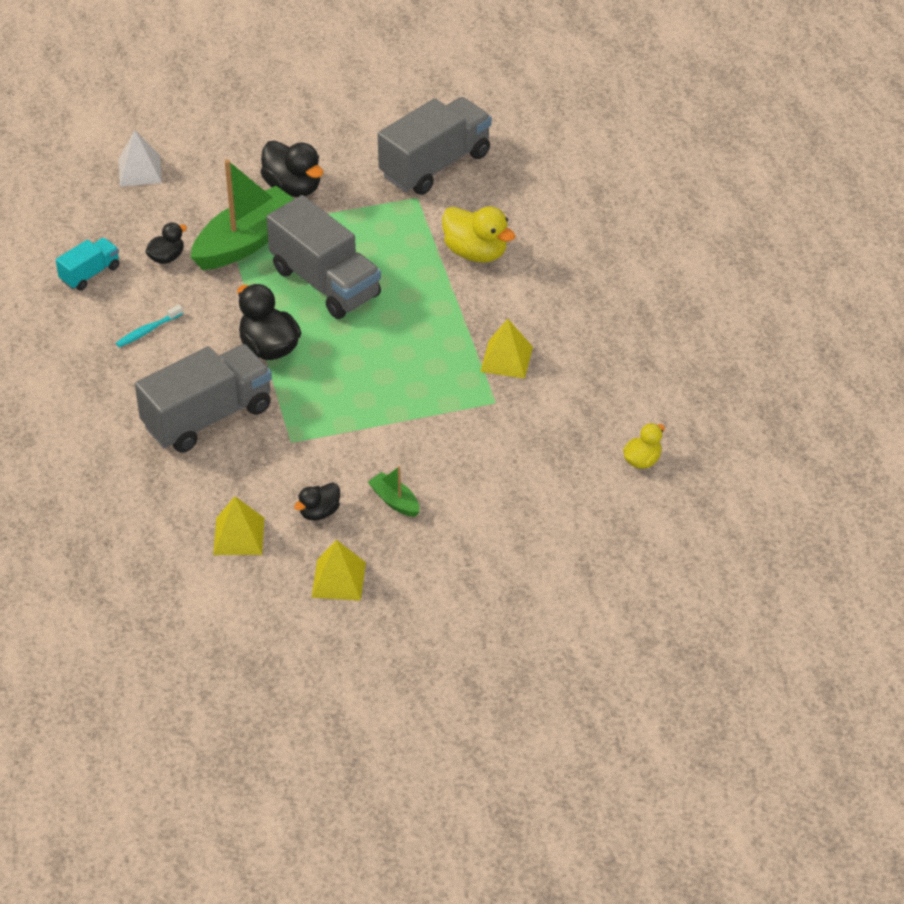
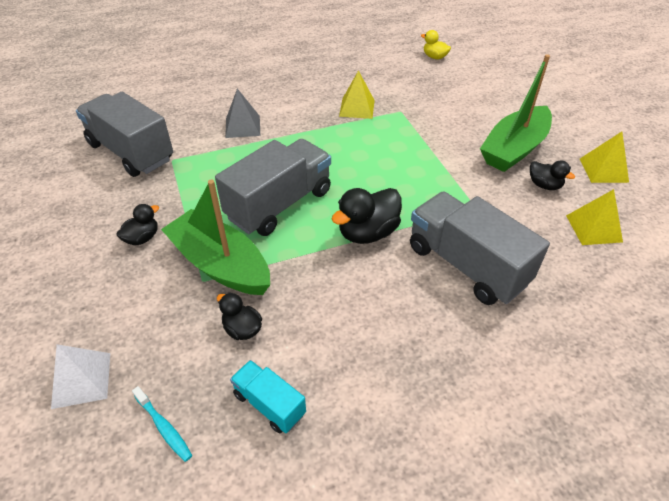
camera: 95 degrees left, 0 degrees up
turquoise toothbrush [116,305,183,347] -> turquoise toothbrush moved to [132,386,192,462]
black duck [261,141,323,197] -> black duck [116,204,159,245], size x0.58
green boat [368,466,419,517] -> green boat [480,54,552,172], size x2.22
yellow duck [442,206,515,262] -> grey pyramid [225,88,260,138]

